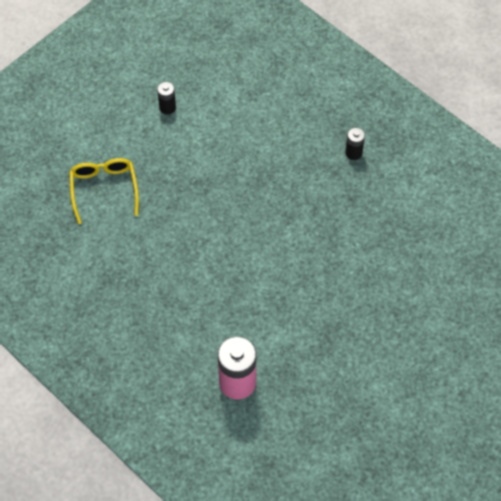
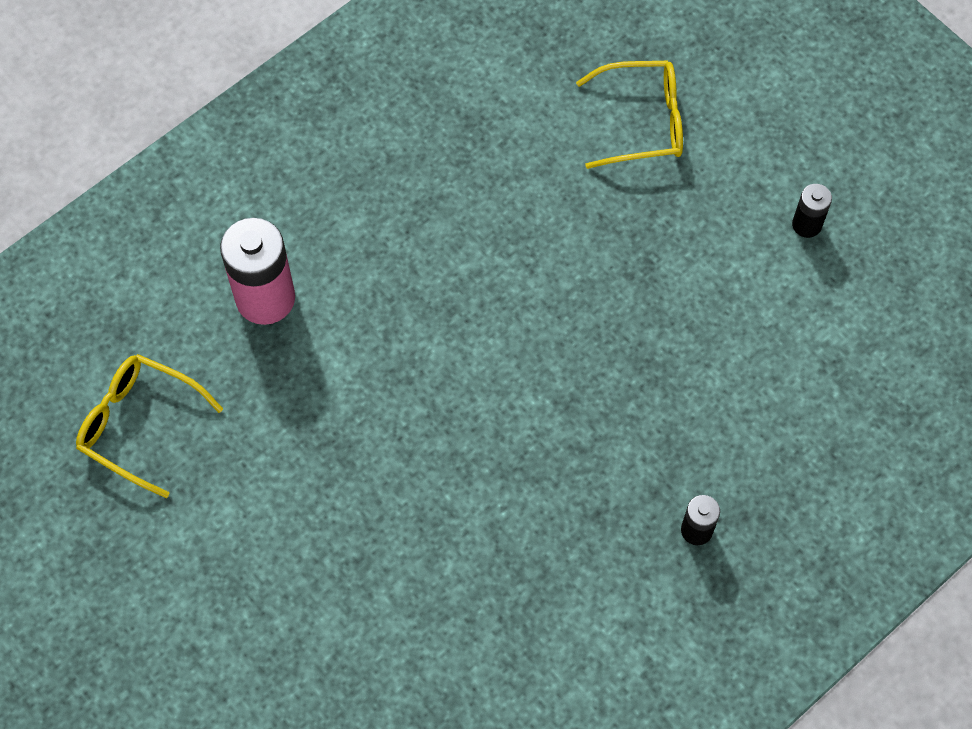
camera: 95 degrees right, 5 degrees up
none -> yellow glasses [76,354,223,498]

